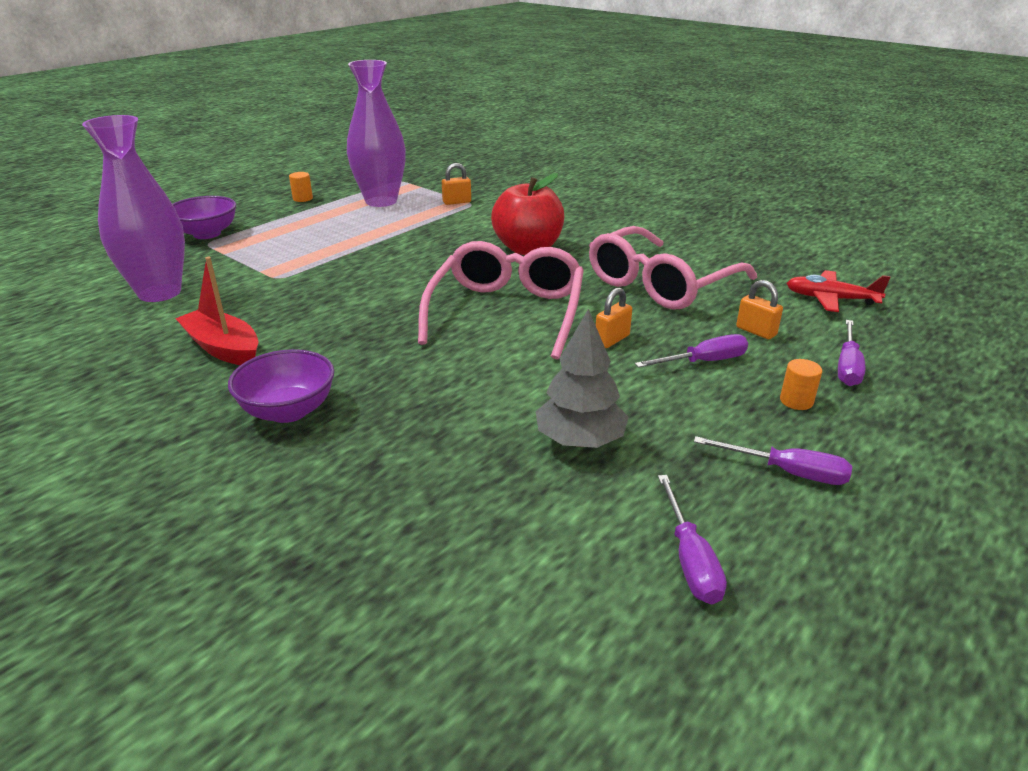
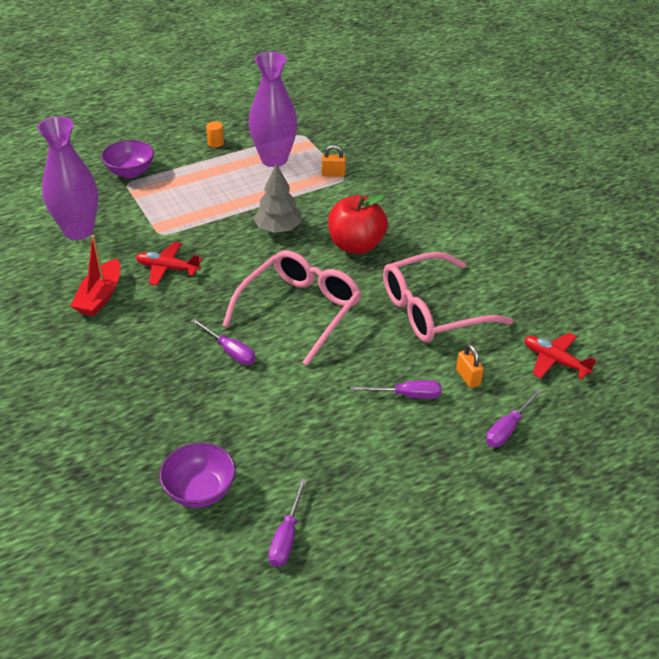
camera: 20 degrees right, 10 degrees up
red boat [175,257,258,365] -> red boat turned 135 degrees counterclockwise [71,235,120,316]
purple bowl [228,349,334,423] -> purple bowl moved to [159,442,236,508]
grey tree [535,309,629,448] -> grey tree moved to [253,164,302,233]
orange padlock [596,288,632,348] -> none
purple screwdriver [694,436,852,485] -> purple screwdriver moved to [191,319,256,365]
orange cylinder [780,359,822,410] -> none
none -> red plane [136,242,202,285]

